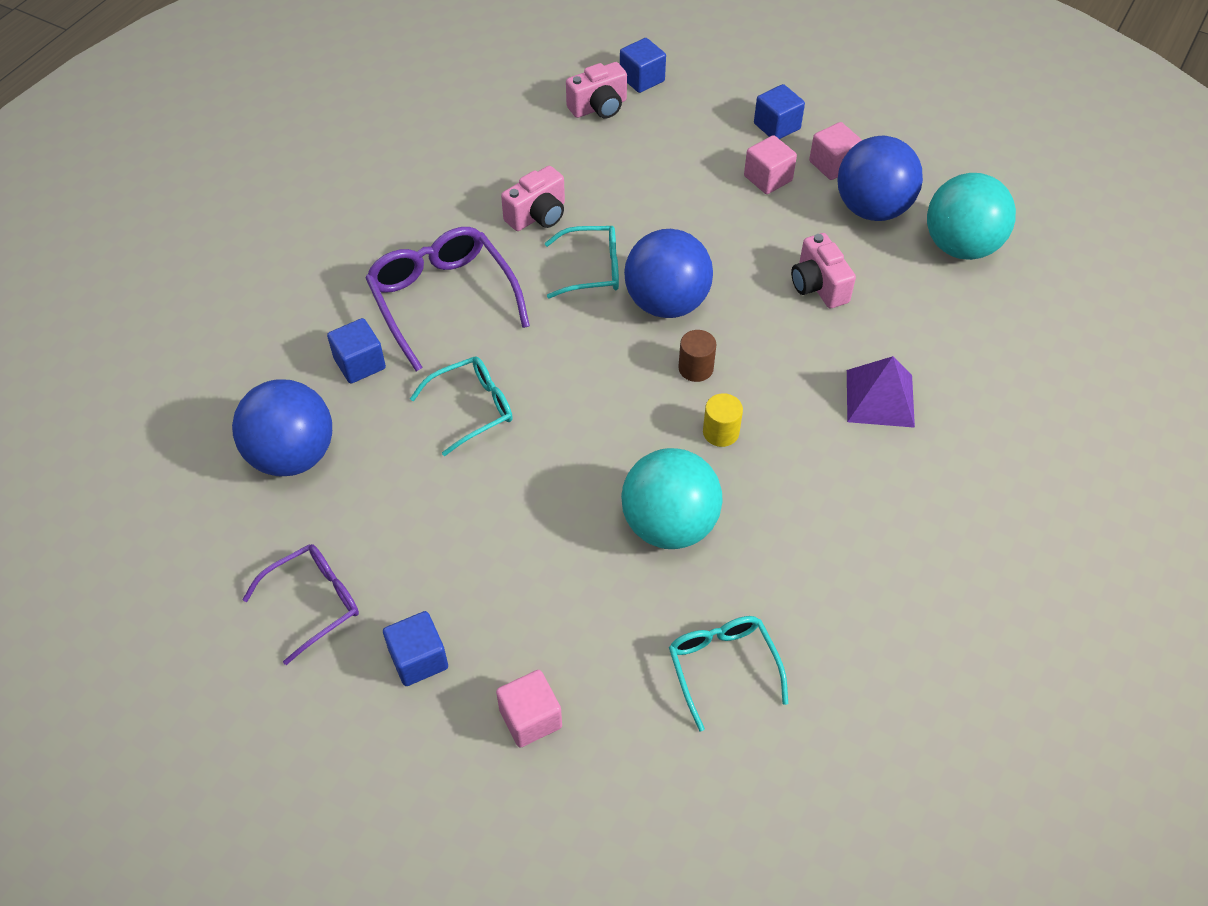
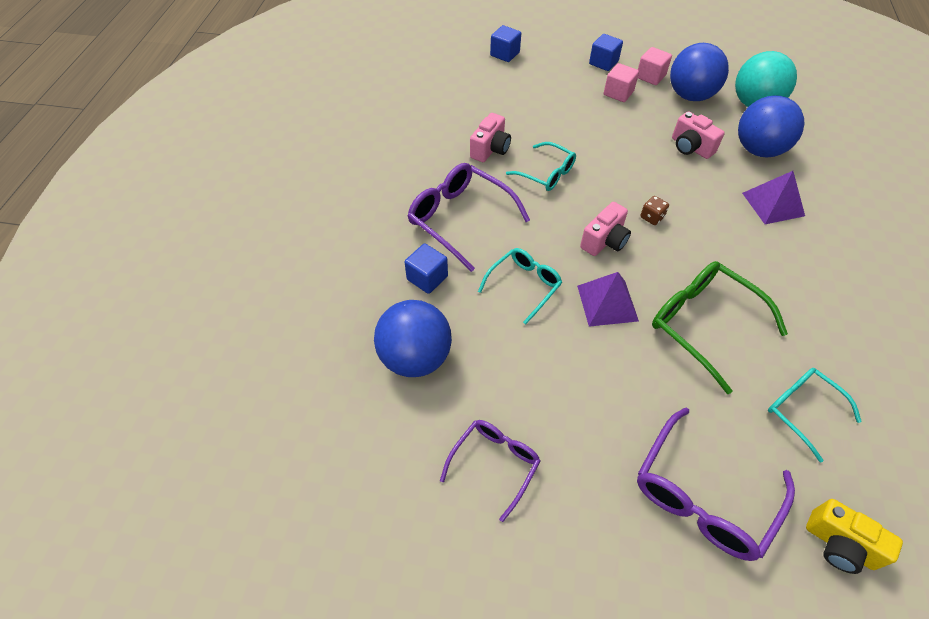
camera: 20 degrees left, 0 degrees up
blue cube [383,611,448,686] -> none
pink cube [496,670,562,748] -> purple glasses [637,407,795,561]
turquoise glasses [545,226,619,299] -> turquoise glasses turned 60 degrees clockwise [506,142,576,191]
pink camera [566,62,627,118] -> pink camera moved to [580,202,631,256]
turquoise ball [621,448,723,549] -> green glasses [652,261,788,394]
blue ball [624,229,713,318] -> blue ball moved to [738,95,805,158]
brown cylinder [678,330,716,382] -> brown dice [640,196,669,225]
yellow cylinder [703,393,743,447] -> none
none -> purple pyramid [577,272,639,327]
none -> yellow camera [806,499,903,574]

